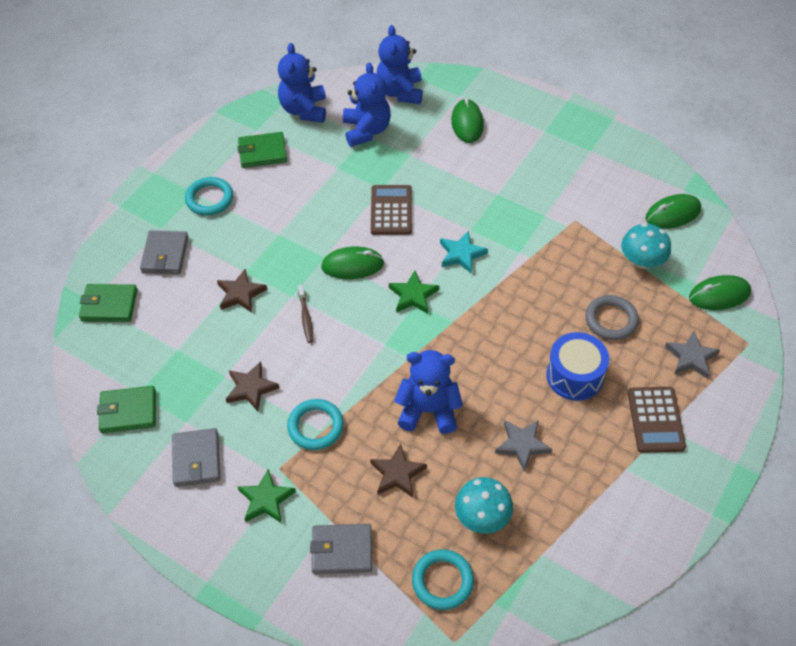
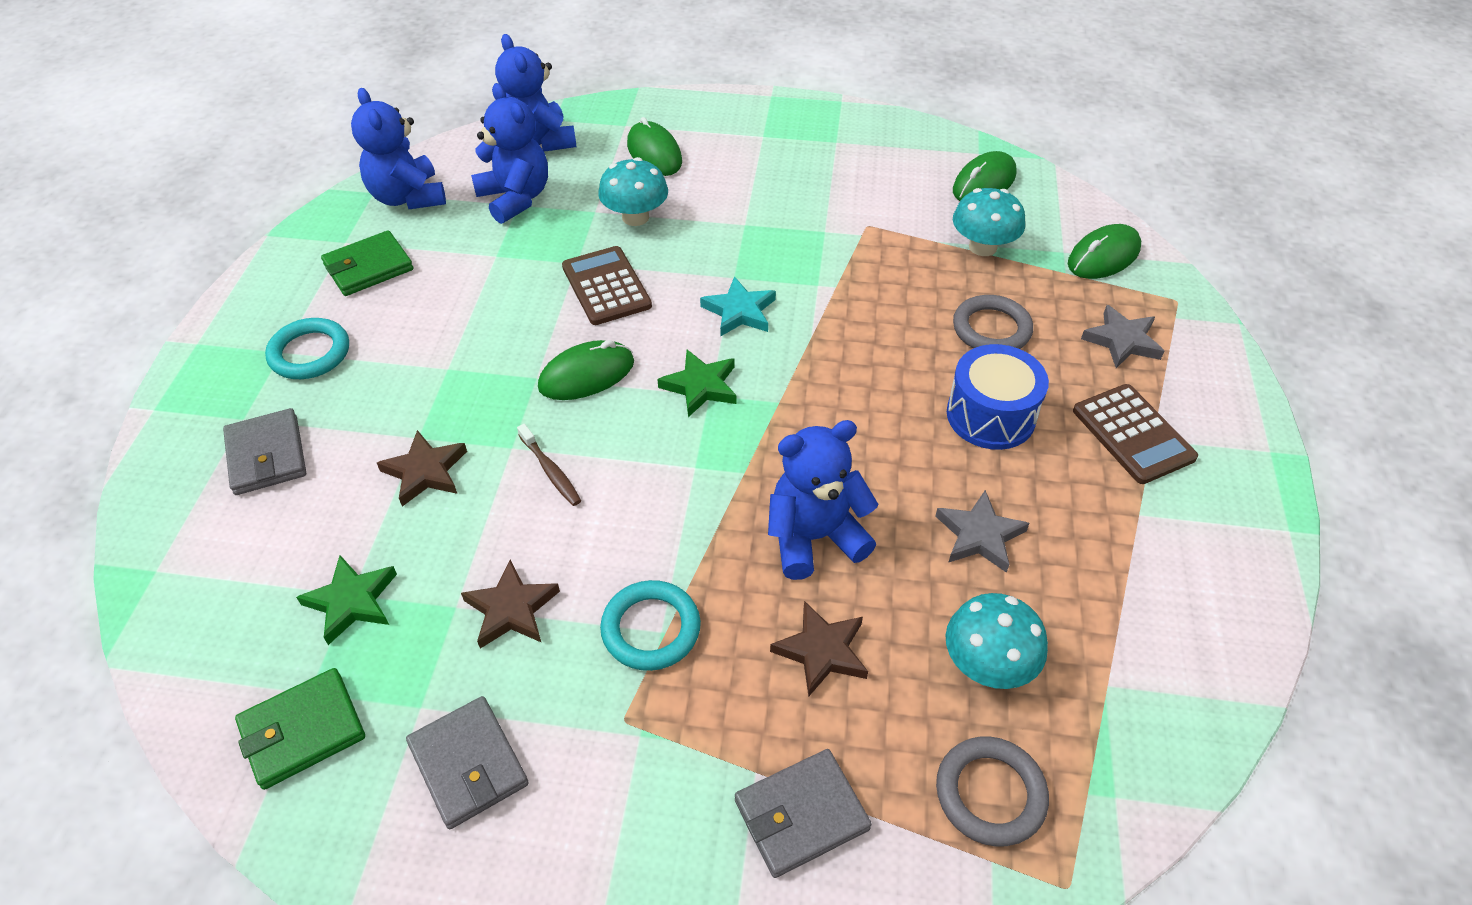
camera: 25 degrees left, 5 degrees down
green wallet [79,284,137,322] -> none
green star [238,469,296,523] -> green star moved to [296,555,397,645]
turquoise ring [412,549,474,610] -> grey ring [936,736,1049,847]
none -> turquoise mushroom [598,157,668,226]

